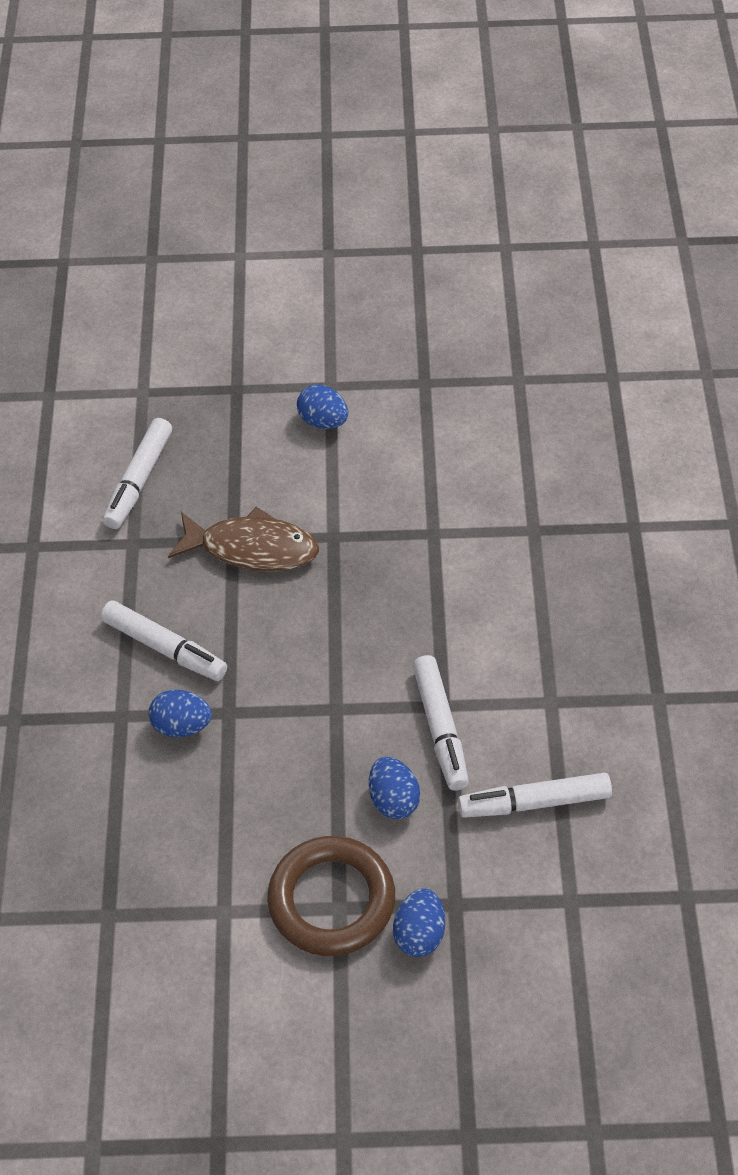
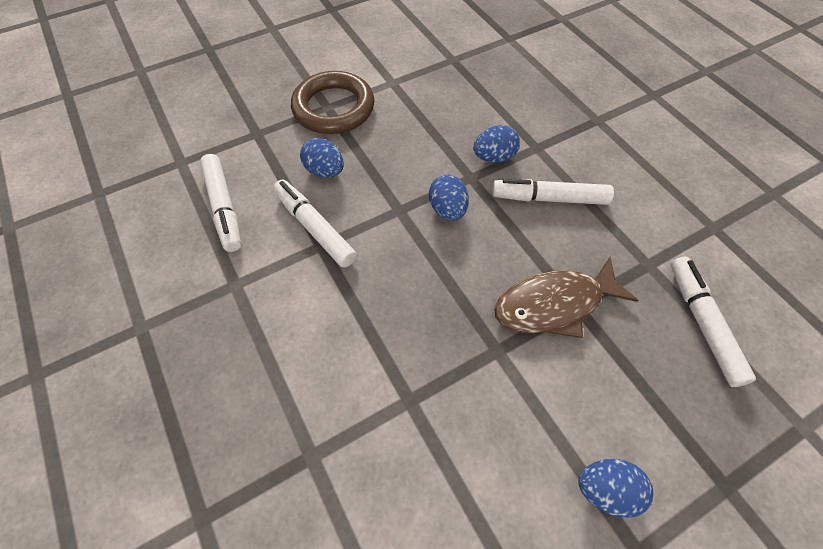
camera: 150 degrees right, 5 degrees up
blue egg [393,888,445,957] -> blue egg moved to [429,175,469,221]
white marker [458,773,612,818] -> white marker turned 105 degrees clockwise [200,154,241,252]

